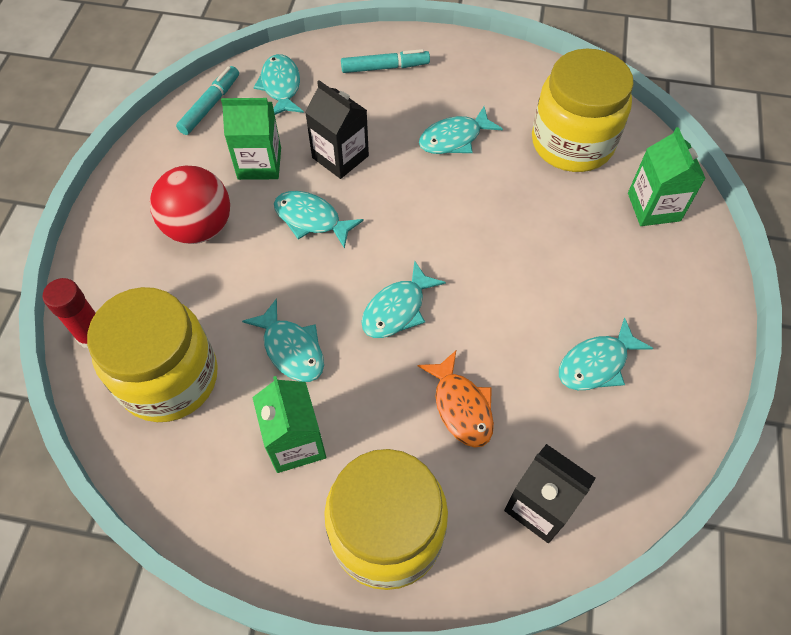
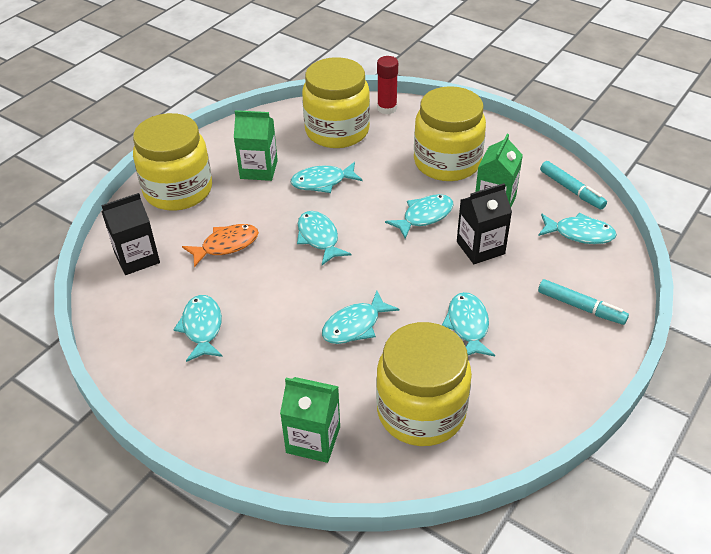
camera: 115 degrees right, 15 degrees down
red ball [150,166,230,244] -> yellow jar [414,86,486,181]
turquoise marker [341,49,430,73] -> turquoise marker turned 75 degrees counterclockwise [538,279,629,325]
orange fish [418,351,494,448] -> orange fish turned 150 degrees clockwise [182,224,259,267]
none -> turquoise fish [322,291,400,344]

